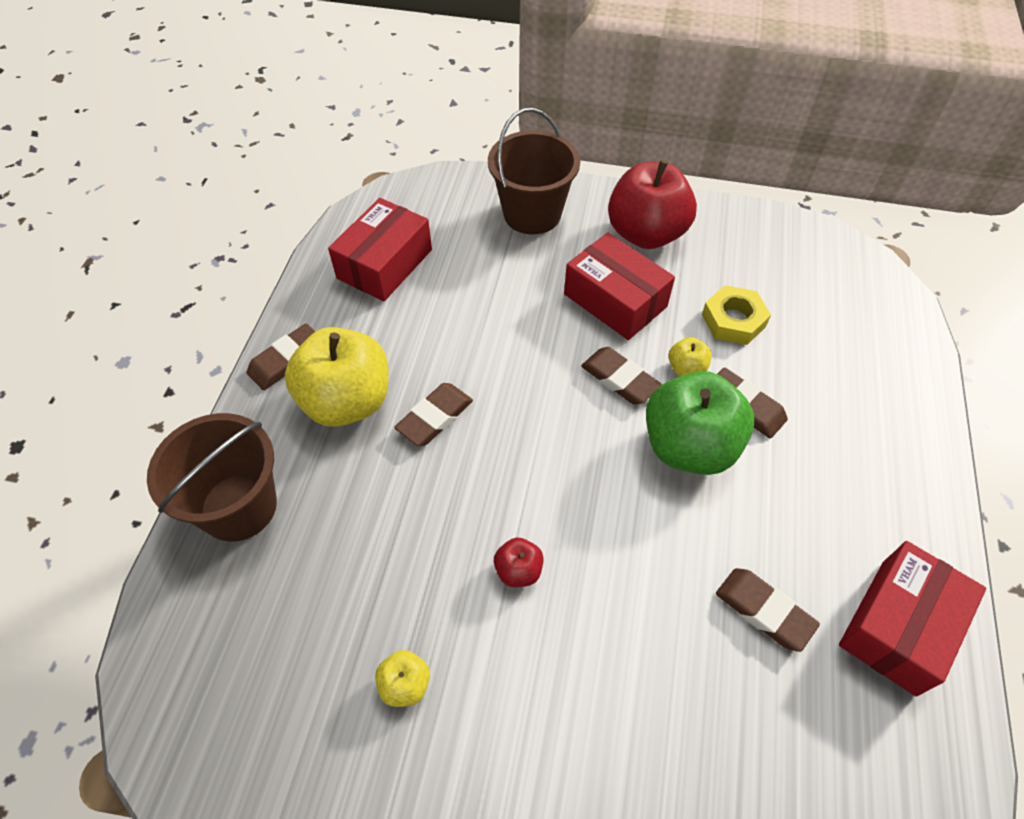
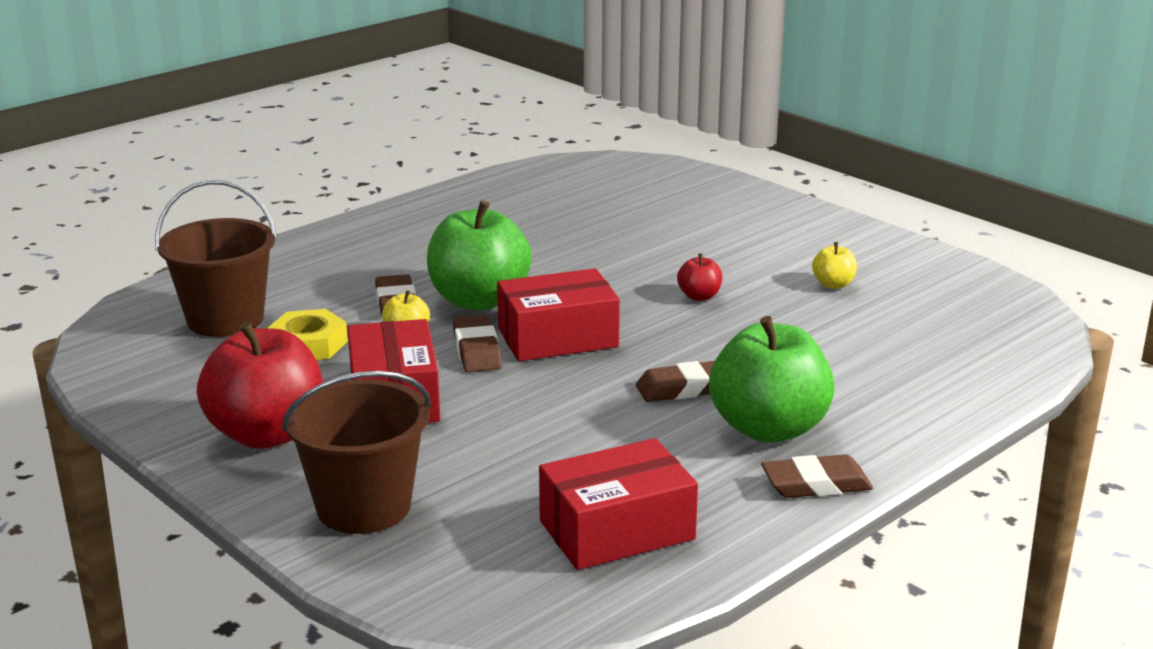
camera: 145 degrees left, 30 degrees down
brown bucket [147,413,277,542] -> brown bucket moved to [155,180,277,337]
yellow apple [285,327,388,427] -> green apple [709,316,834,443]
brown eraser [716,568,820,652] -> none
red box [839,541,986,696] -> red box moved to [497,268,620,361]

